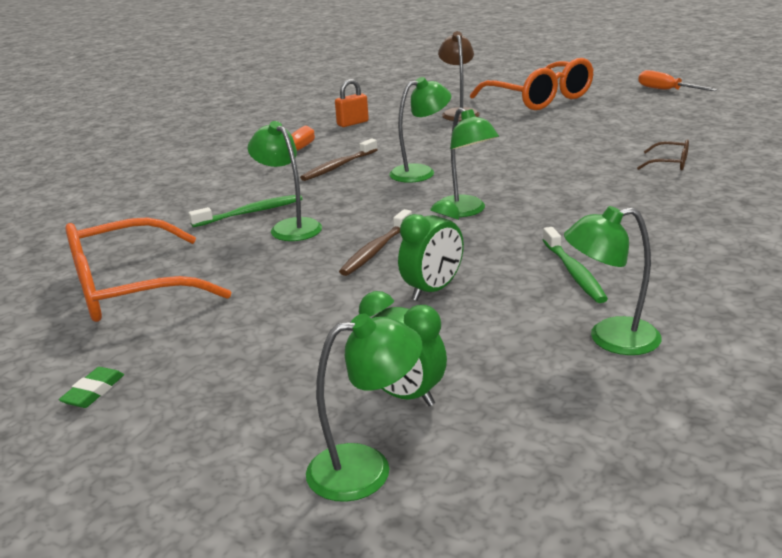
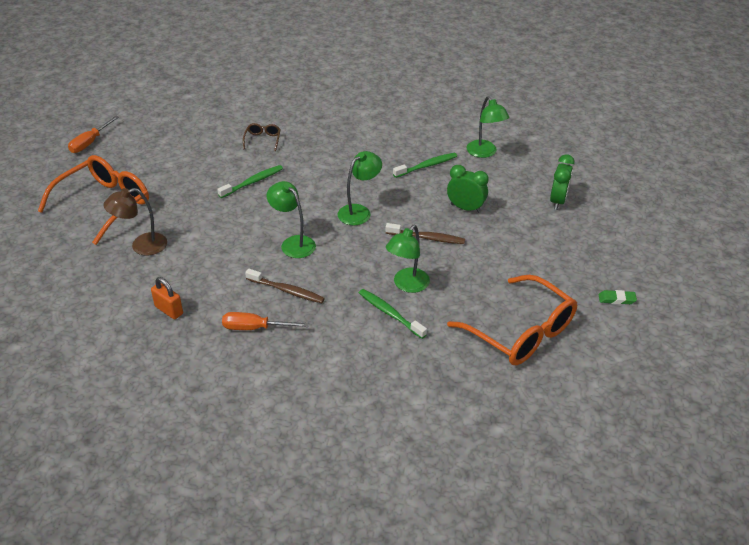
camera: 110 degrees left, 15 degrees up
green lamp [306,313,422,502] -> none
none -> green toothbrush [217,165,283,198]

